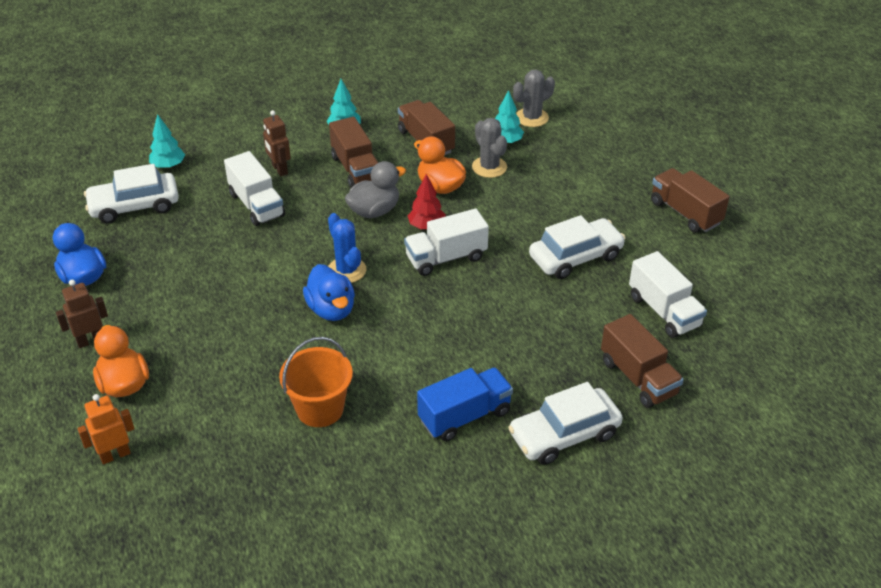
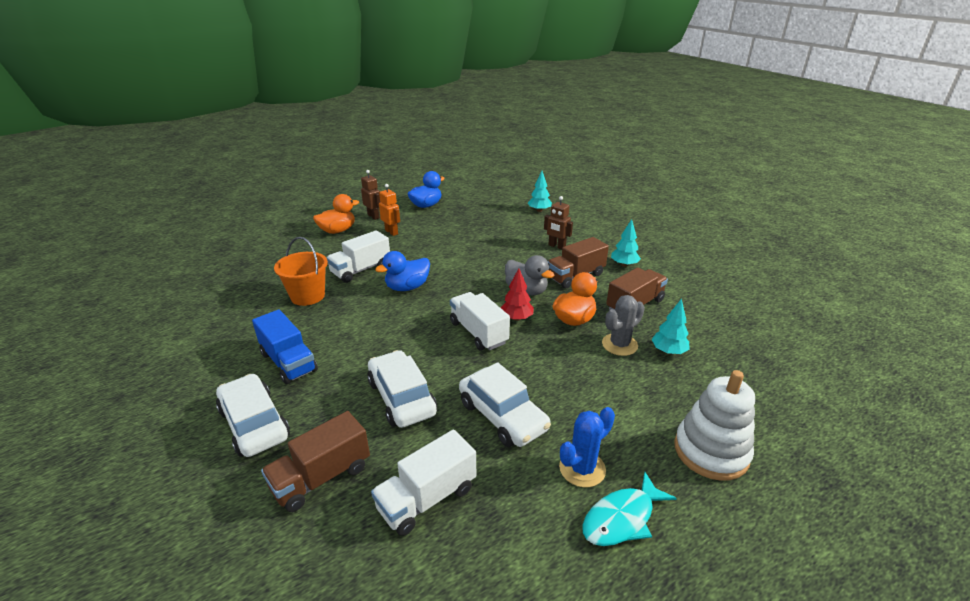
camera: 80 degrees right, 10 degrees down
orange robot [77,394,135,464] -> orange robot moved to [379,184,400,236]
white car [84,164,179,224] -> white car moved to [367,350,437,428]
white truck [224,151,285,226] -> white truck moved to [326,230,390,283]
brown robot [263,110,291,176] -> brown robot turned 105 degrees counterclockwise [544,196,573,249]
blue cactus [328,213,366,283] -> blue cactus moved to [559,407,615,487]
grey cactus [513,70,555,127] -> none
brown truck [651,168,730,233] -> turquoise fish [583,472,677,546]
none -> white stacking toy [674,370,755,481]

